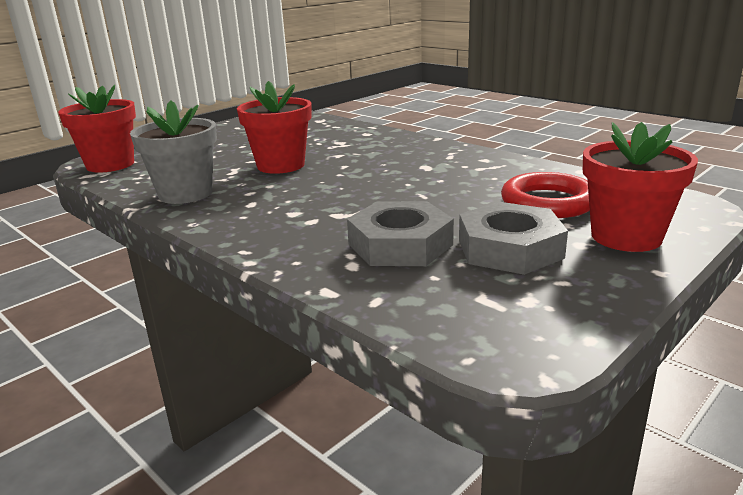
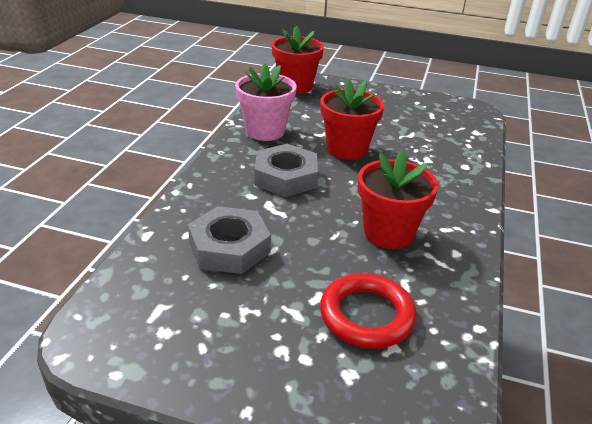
camera: 60 degrees right, 10 degrees up
grey flower pot [130,100,217,204] -> pink flower pot [235,63,297,141]
grey nut [459,202,568,275] -> grey nut moved to [255,144,318,197]
red flower pot [583,122,698,252] -> red flower pot moved to [358,150,438,249]

